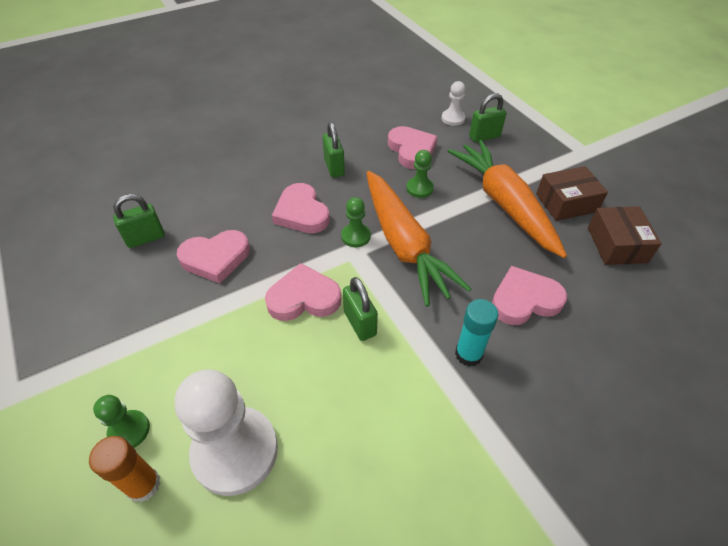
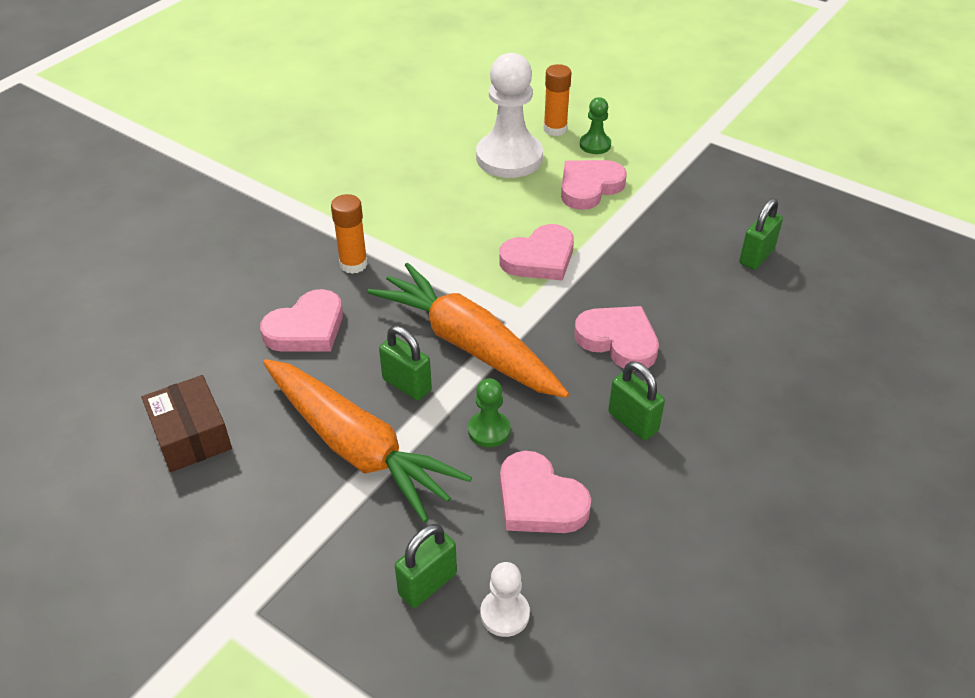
camera: 155 degrees right, 5 degrees down
pink heart [177,230,250,284] -> pink heart moved to [561,160,627,210]
green pawn [341,197,371,247] -> none
green padlock [343,277,378,341] -> green padlock moved to [379,326,432,400]
turquoise glue stick [455,299,498,367] -> orange glue stick [331,194,368,274]
brown box [536,166,608,221] -> none

